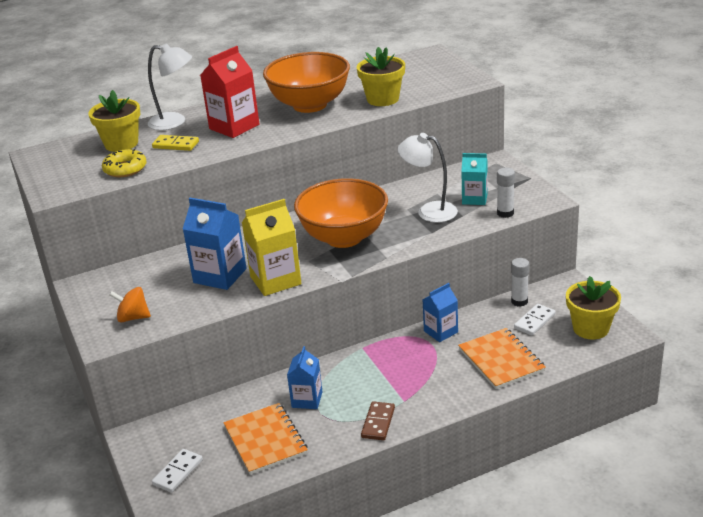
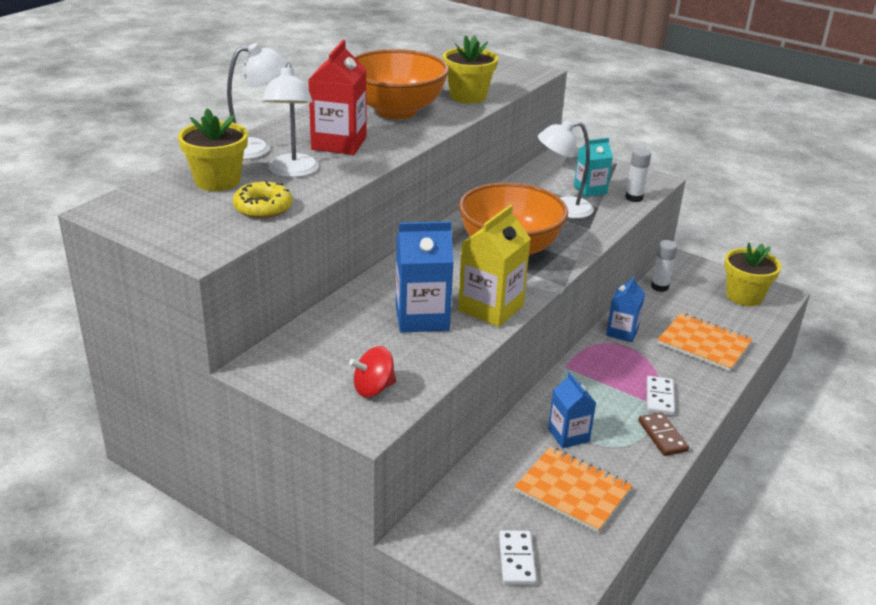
camera: 35 degrees left, 0 degrees up
orange spinning top [109,287,151,322] -> red spinning top [349,346,396,397]
yellow domino [152,135,199,151] -> white lamp [262,63,319,177]
white domino [514,304,556,336] -> white domino moved to [647,376,675,415]

